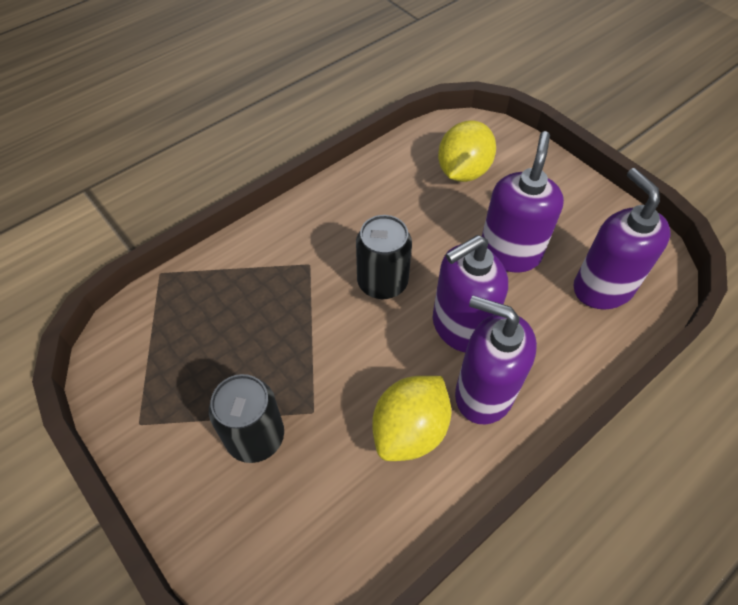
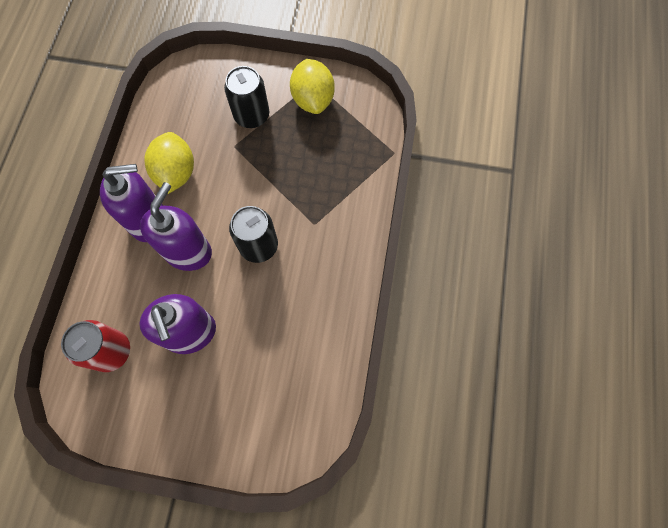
camera: 140 degrees right, 15 degrees up
yellow lemon [438,120,496,182] -> yellow lemon moved to [290,59,335,114]
purple soap dispenser [573,168,671,309] -> red can [61,320,130,372]

